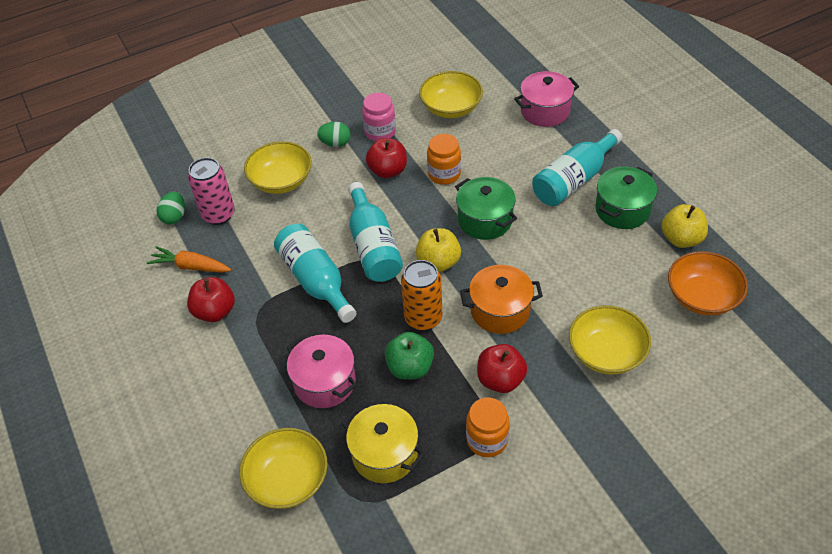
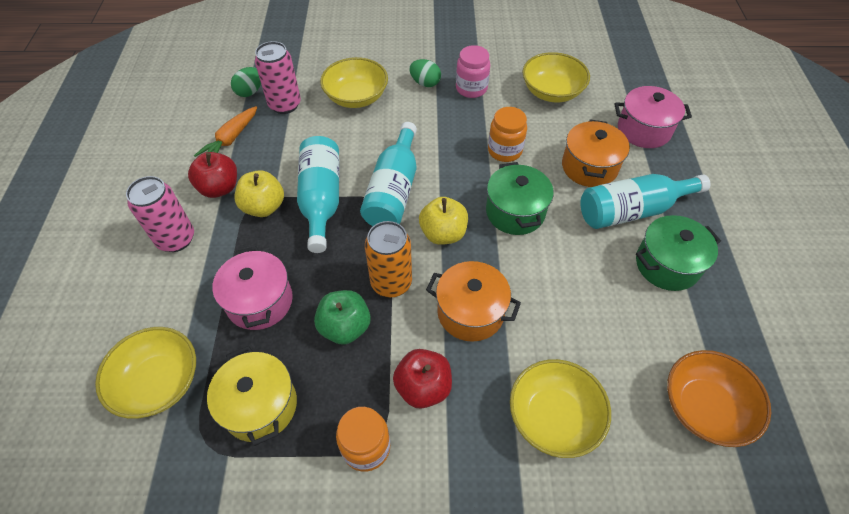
camera: 25 degrees right, 5 degrees up
orange carrot [147,246,231,273] -> orange carrot turned 105 degrees counterclockwise [194,106,257,157]
red apple [366,138,407,178] -> none
yellow apple [661,204,708,248] -> yellow apple moved to [235,170,284,217]
none -> pink can [126,176,194,252]
none -> orange pot [562,119,630,187]

